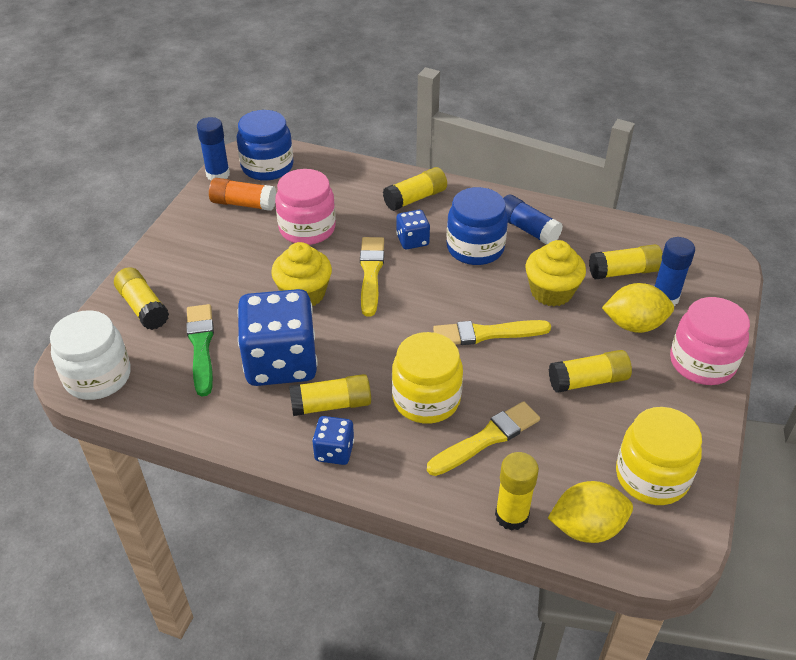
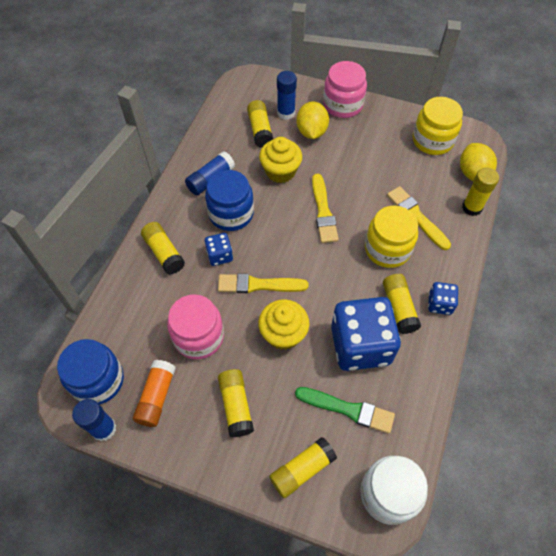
camera: 90 degrees left, 15 degrees up
green brush [186,304,214,397] -> green brush turned 150 degrees counterclockwise [295,387,395,434]
yellow glue stick [549,350,632,393] -> yellow glue stick moved to [218,369,254,437]

